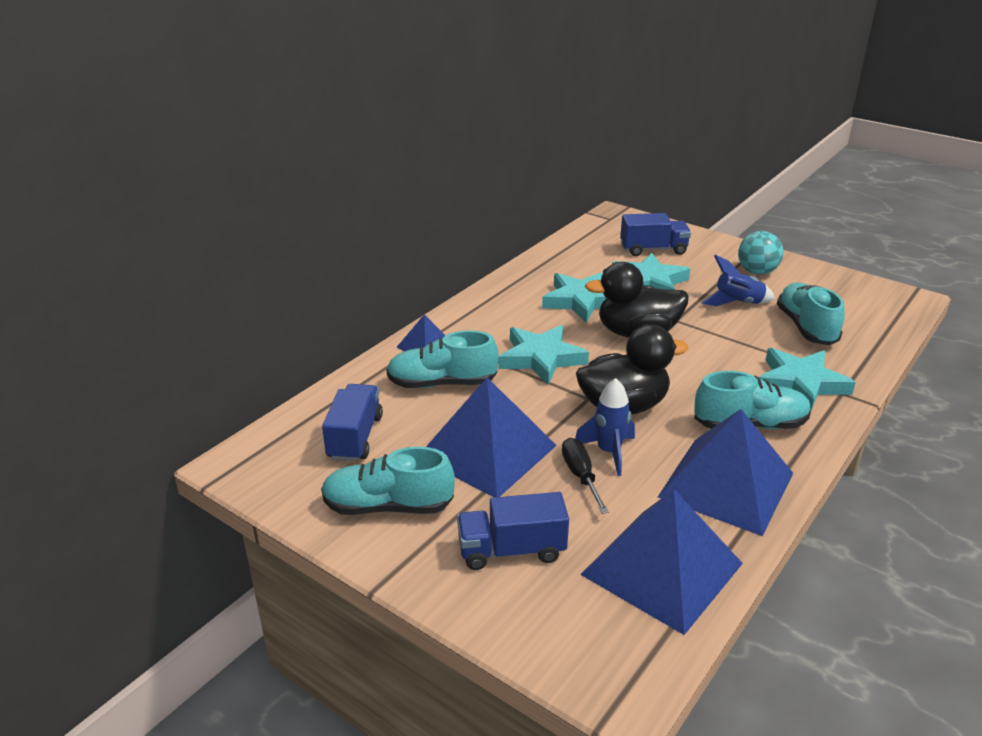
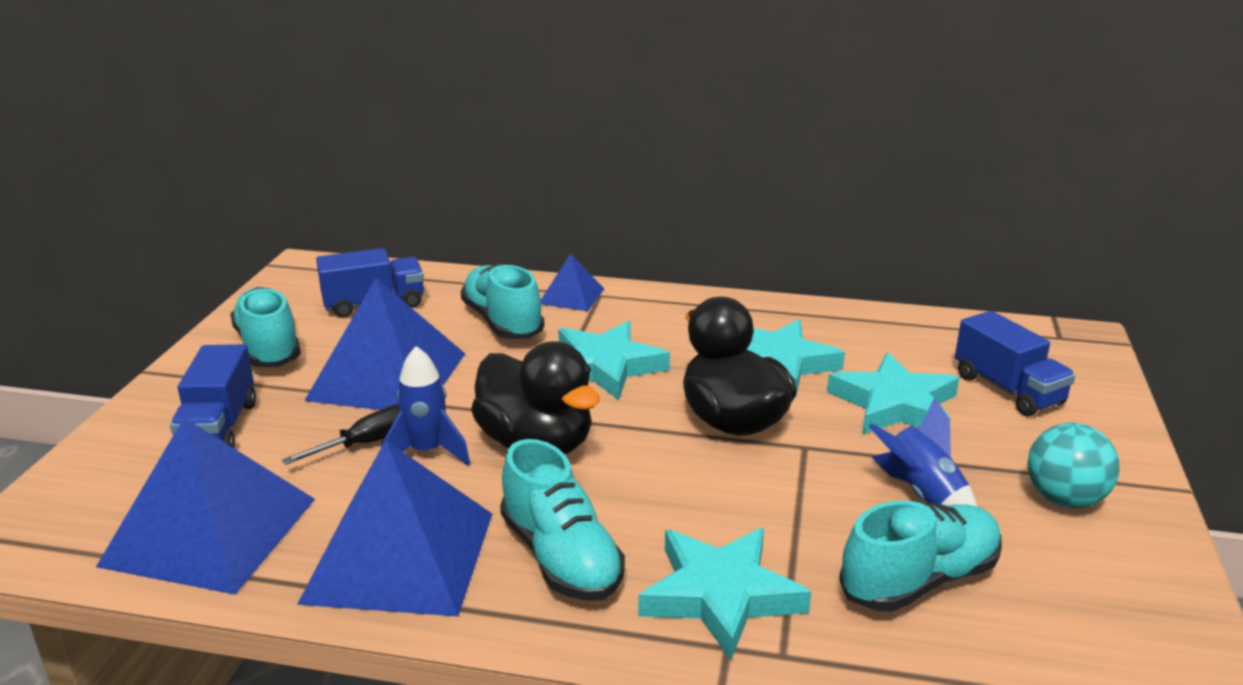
camera: 65 degrees right, 5 degrees down
blue truck [457,492,569,570] -> blue truck turned 150 degrees counterclockwise [170,344,256,448]

